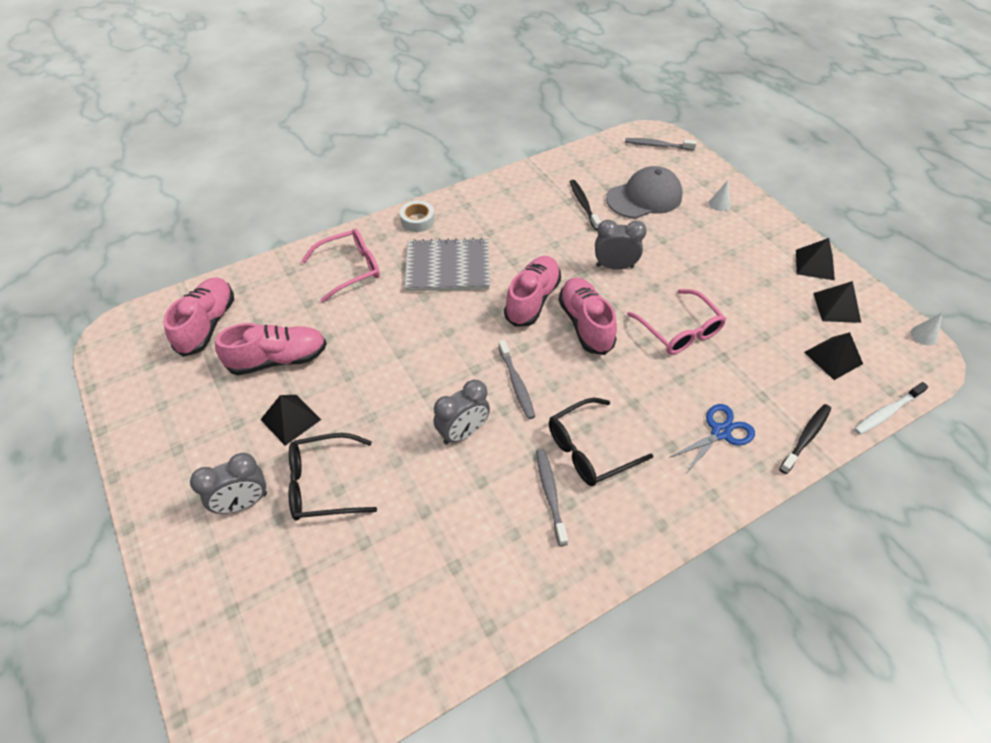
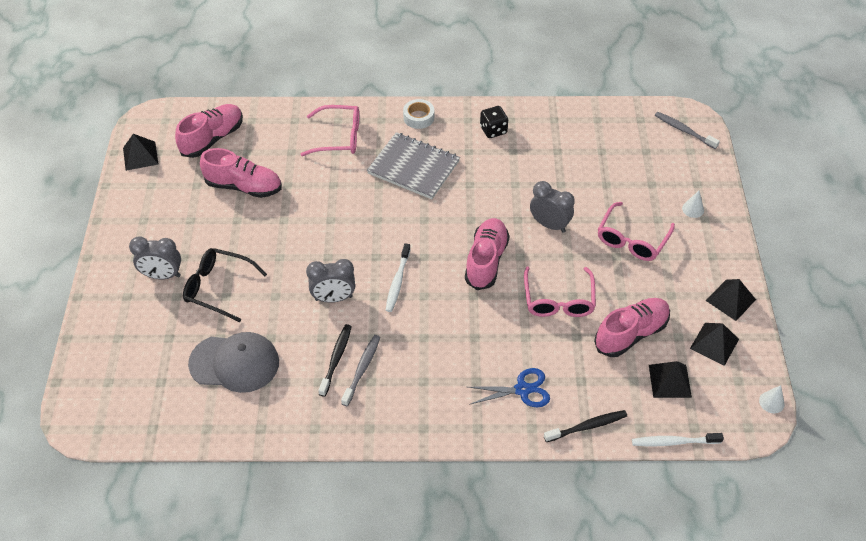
camera: 30 degrees right, 0 degrees up
black pyramid [260,395,321,446] -> black pyramid moved to [123,134,159,171]
grey toothbrush [498,340,535,419] -> white toothbrush [386,243,411,312]
pink shoe [504,256,561,327] -> pink shoe moved to [594,298,670,357]
black glasses [549,398,653,486] -> none
black toothbrush [570,180,601,230] -> black toothbrush moved to [318,324,352,397]
grey cap [606,166,683,219] -> grey cap moved to [188,332,279,393]
none -> black dice [480,106,508,138]
none -> pink glasses [598,202,675,261]

